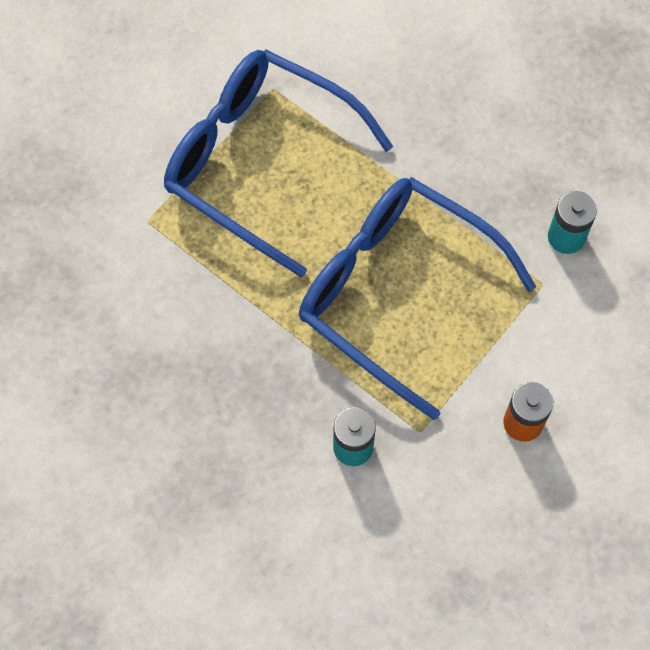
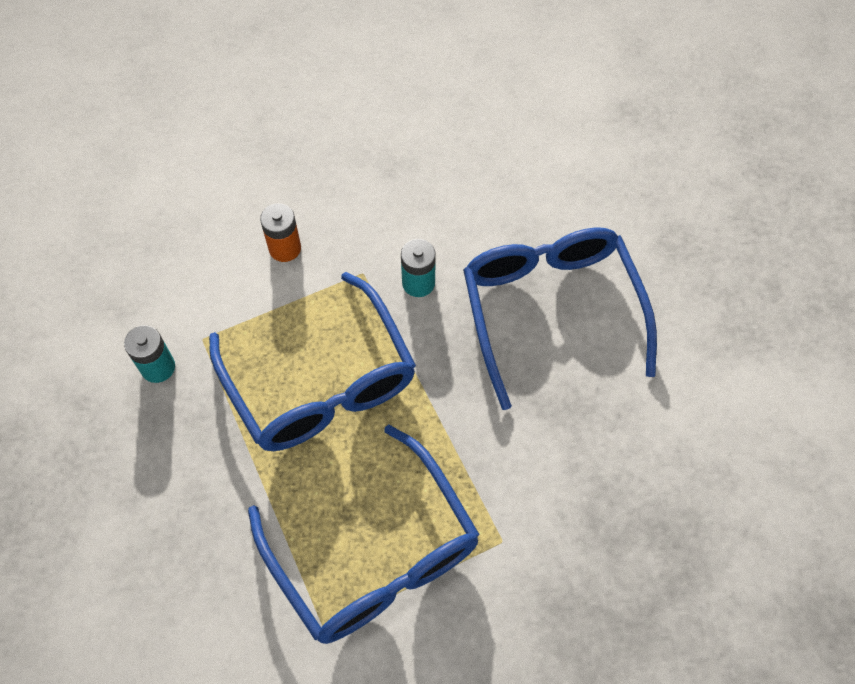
camera: 155 degrees left, 5 degrees down
none -> blue glasses [463,227,657,410]

